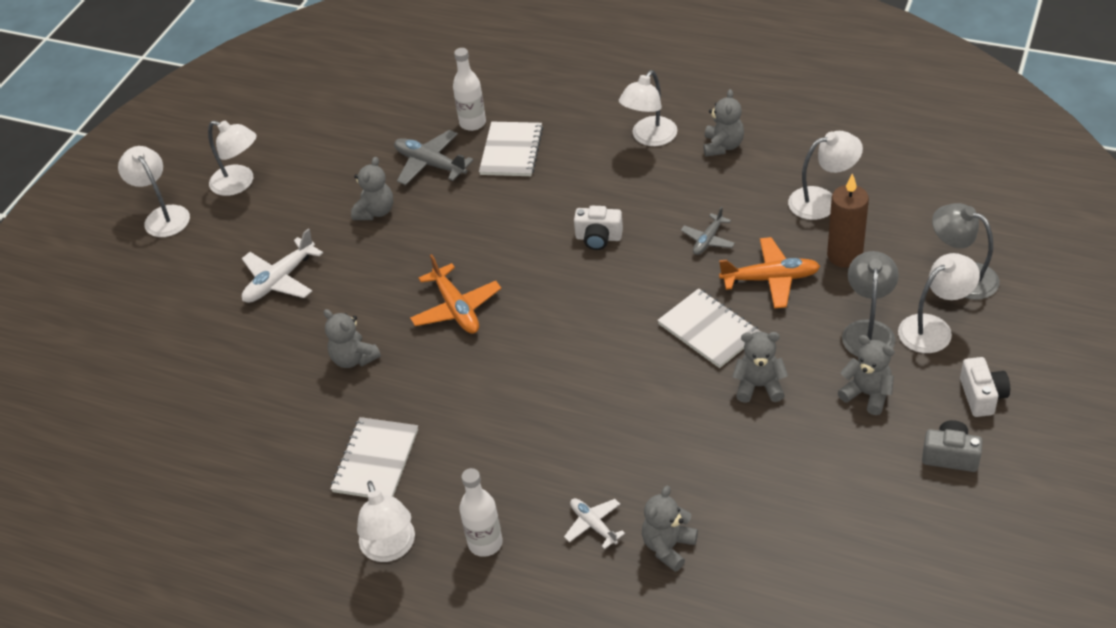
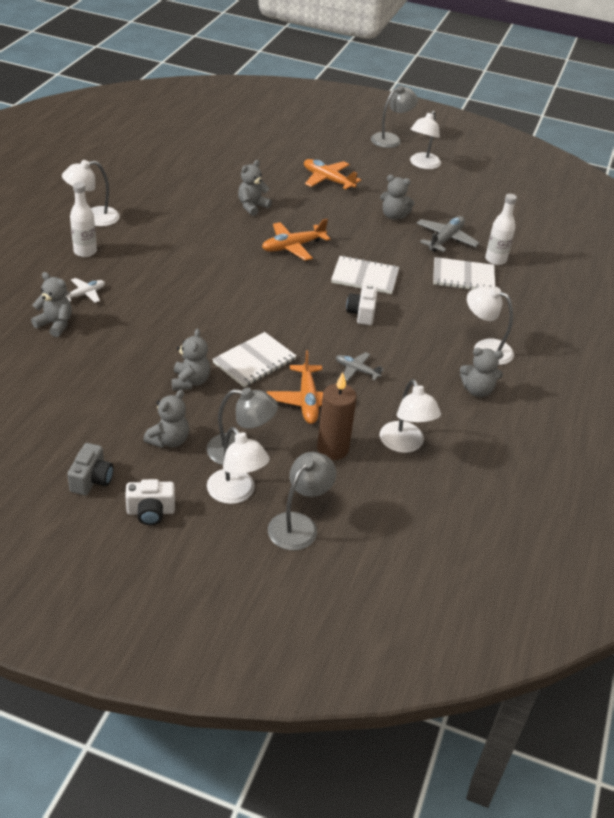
camera: 80 degrees right, 5 degrees down
white lamp [118,146,190,237] -> grey lamp [371,85,418,148]
white plane [242,228,323,303] -> orange plane [304,159,361,190]
white notebook [331,417,418,498] -> white notebook moved to [331,256,399,294]

